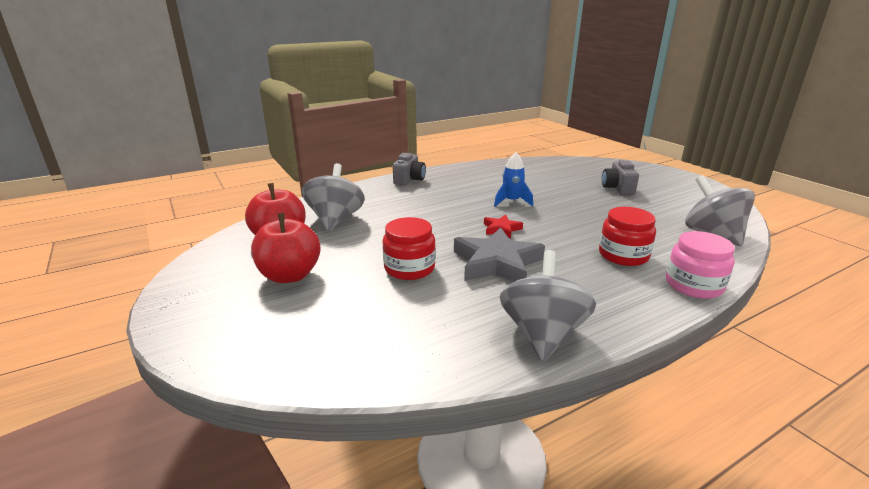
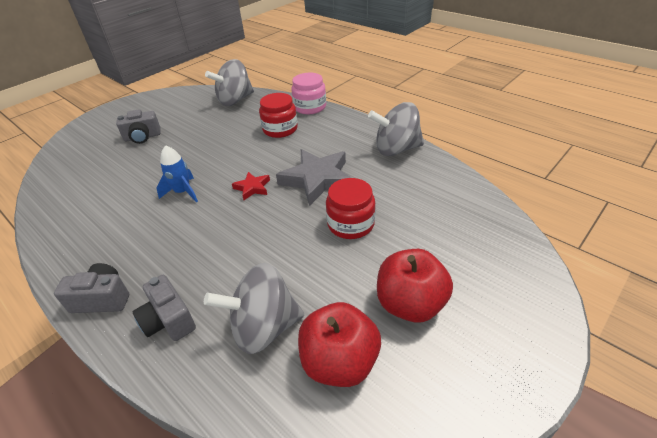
camera: 105 degrees left, 15 degrees up
none -> grey camera [132,275,196,341]

